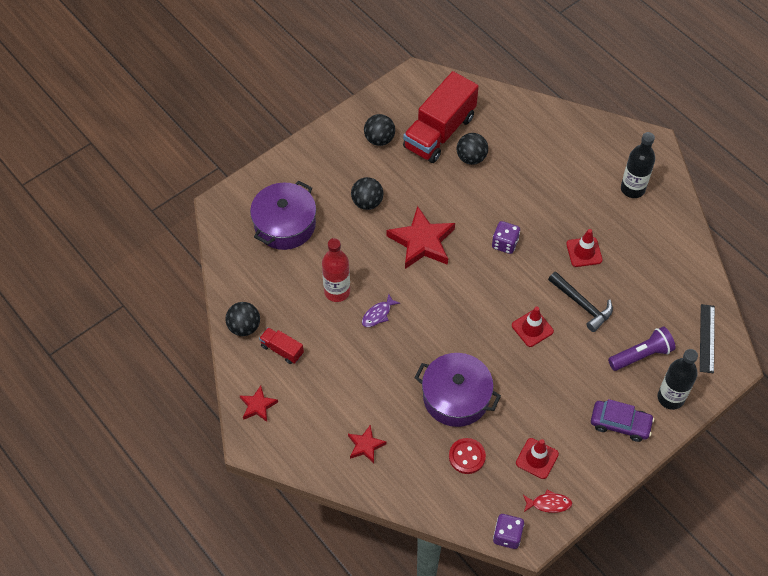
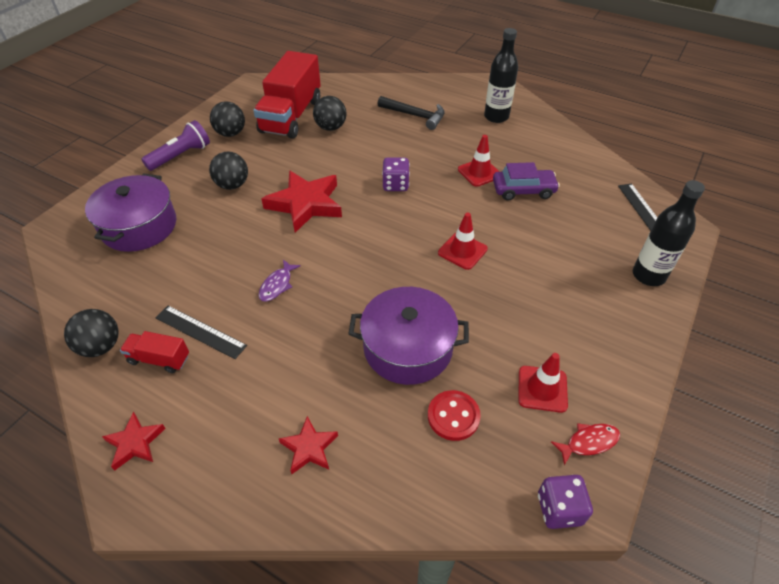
camera: 20 degrees left, 10 degrees down
red bottle [322,238,350,302] -> none
black hammer [548,272,613,332] -> black hammer moved to [378,96,444,130]
purple car [591,399,654,442] -> purple car moved to [493,162,560,200]
purple flashlight [608,327,676,371] -> purple flashlight moved to [141,120,210,171]
none -> black ruler [155,306,247,359]

